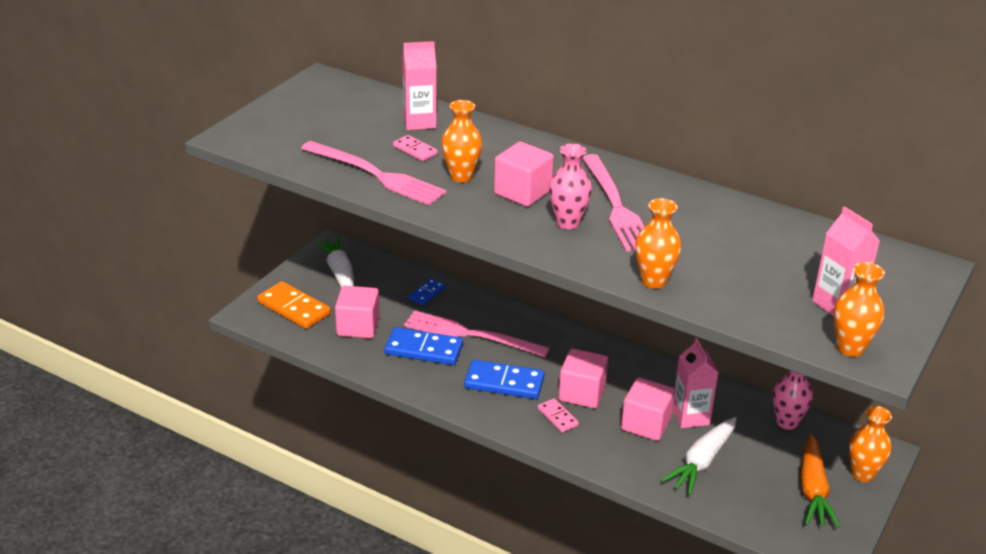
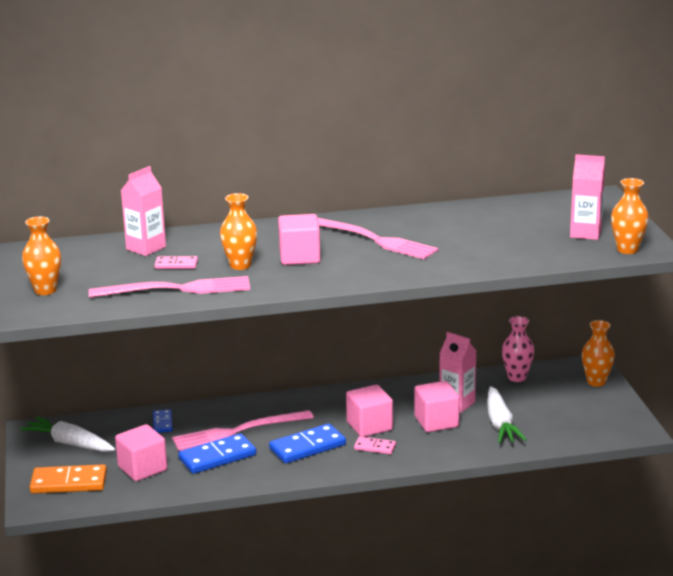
camera: 40 degrees left, 10 degrees down
pink vase [549,143,592,229] -> none
orange vase [635,198,681,289] -> orange vase moved to [22,217,61,295]
orange carrot [801,434,840,528] -> none

